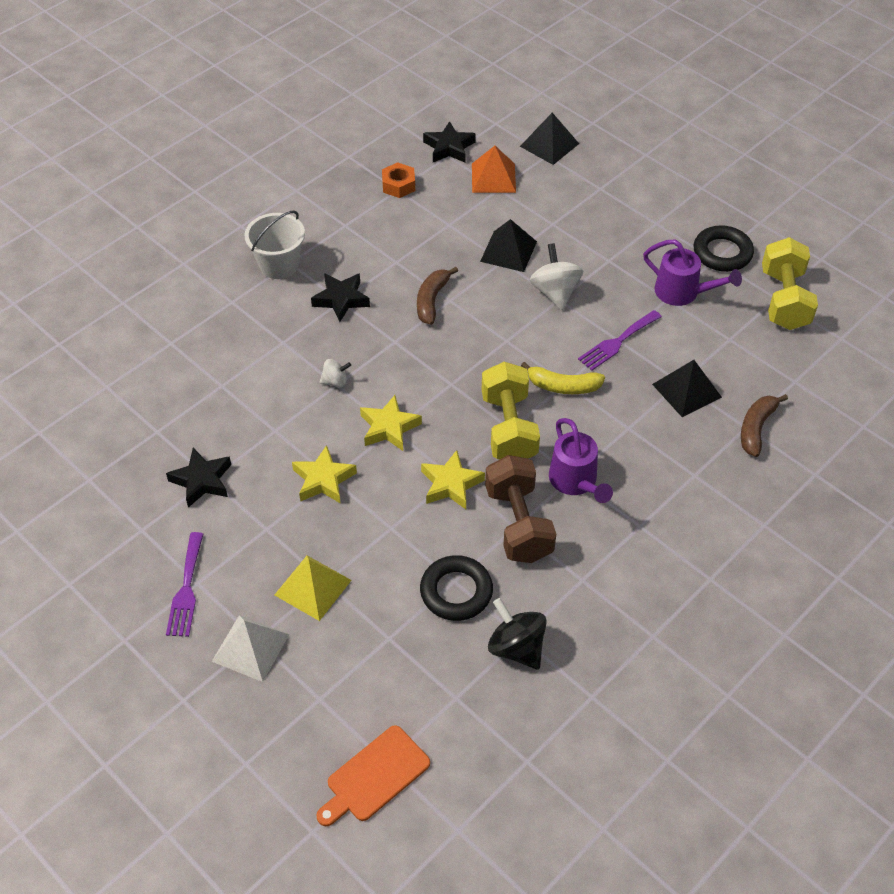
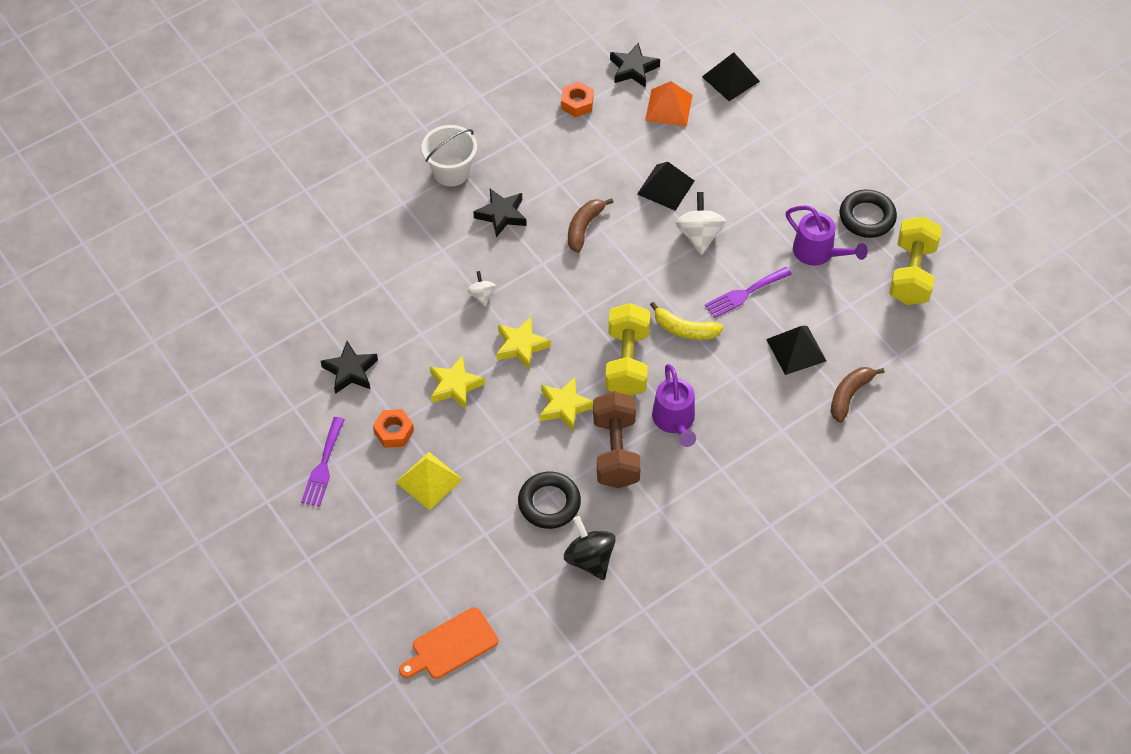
camera: 10 degrees right, 5 degrees up
white pyramid [212,615,289,682] -> none
white spinning top [320,359,351,388] -> white spinning top turned 105 degrees counterclockwise [467,271,496,306]
none -> orange nut [373,409,414,448]

